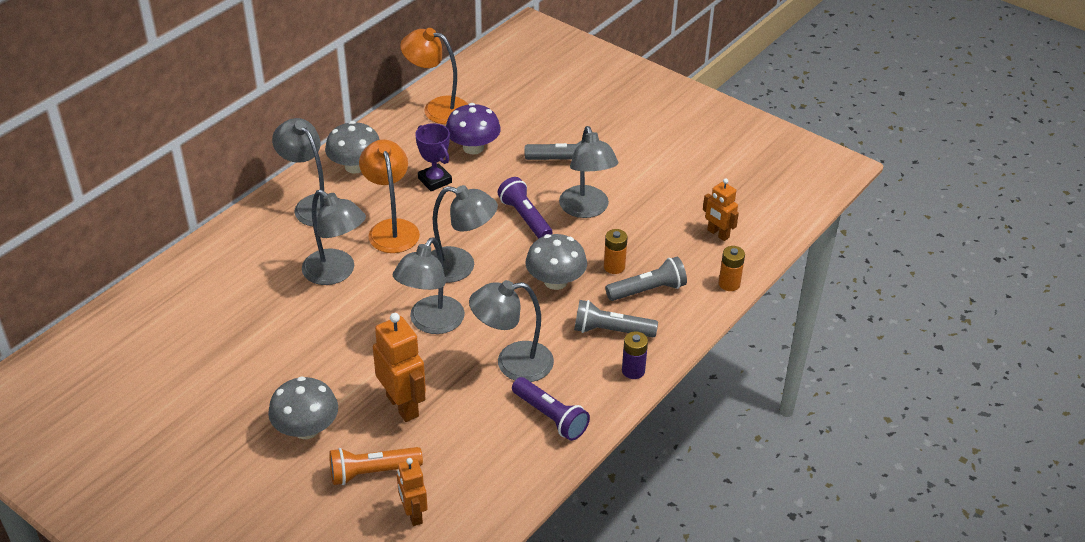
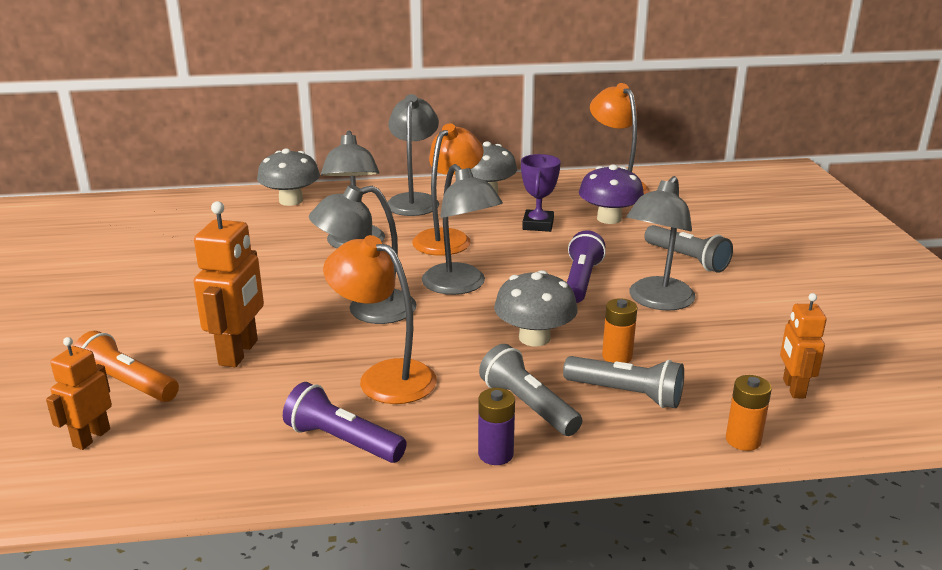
camera: 45 degrees right, 15 degrees down
grey mushroom [268,376,338,439] -> grey mushroom moved to [257,148,320,206]
grey lamp [469,280,554,382] -> orange lamp [323,235,437,404]
purple flashlight [512,377,590,441] -> purple flashlight turned 120 degrees clockwise [283,382,407,463]

